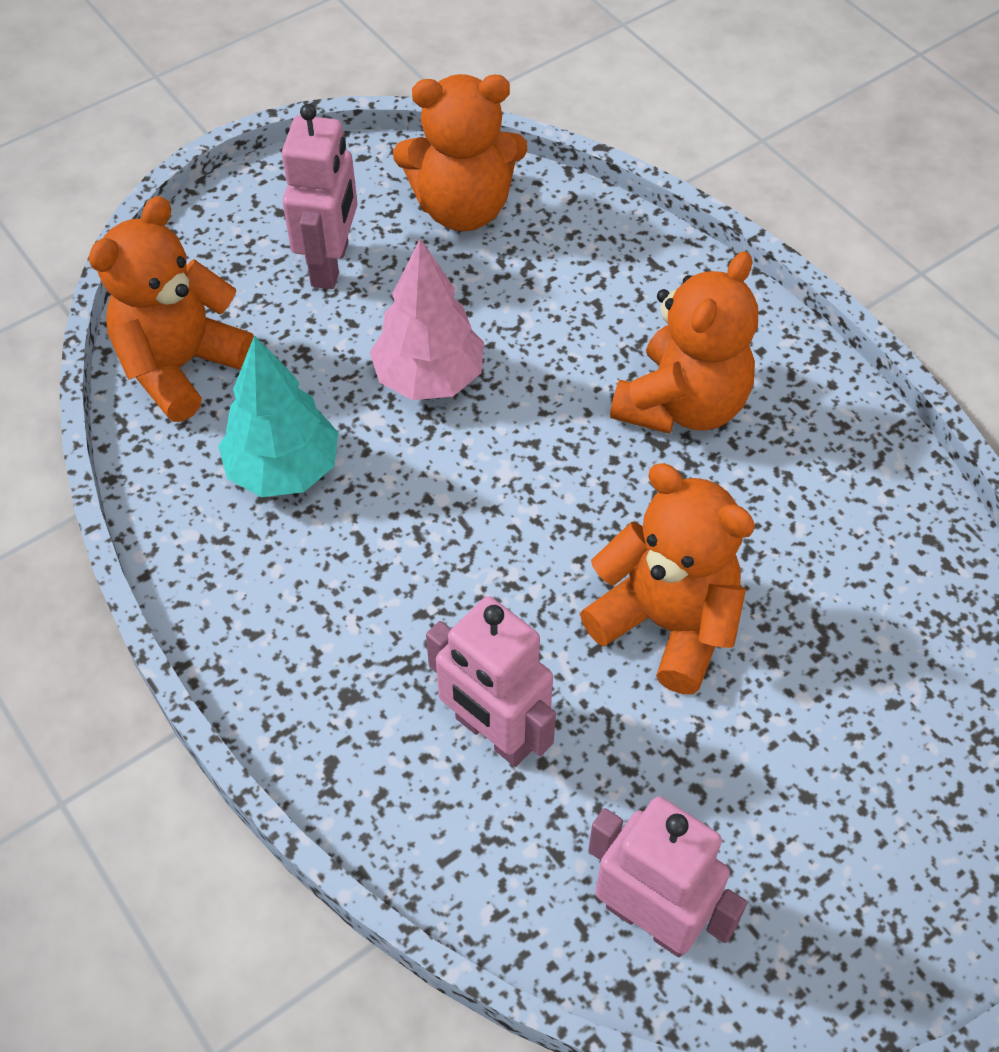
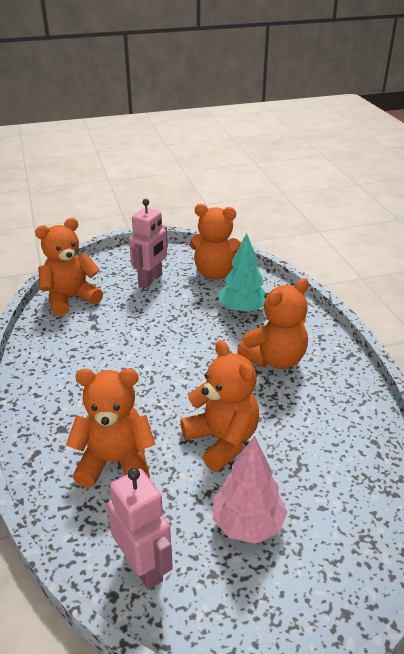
camera: 20 degrees right, 20 degrees down
turquoise tree [218,335,338,497] -> turquoise tree moved to [219,233,266,313]
pink tree [370,238,484,400] -> pink tree moved to [213,436,287,543]
pink robot [426,596,556,767] -> orange teddy bear [66,368,155,488]

